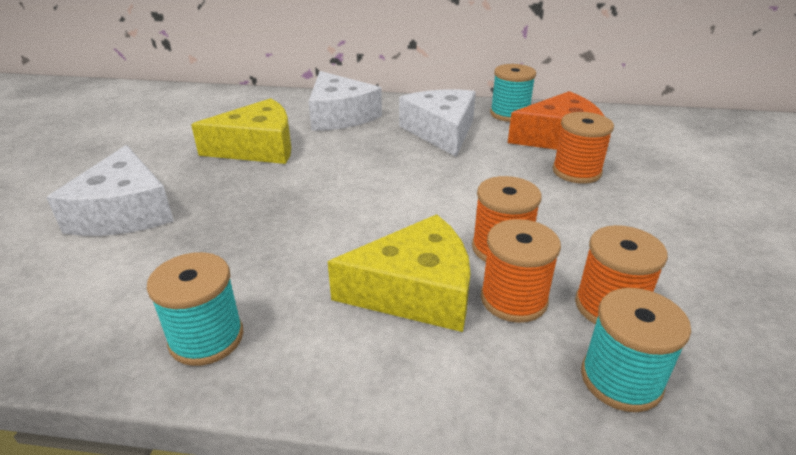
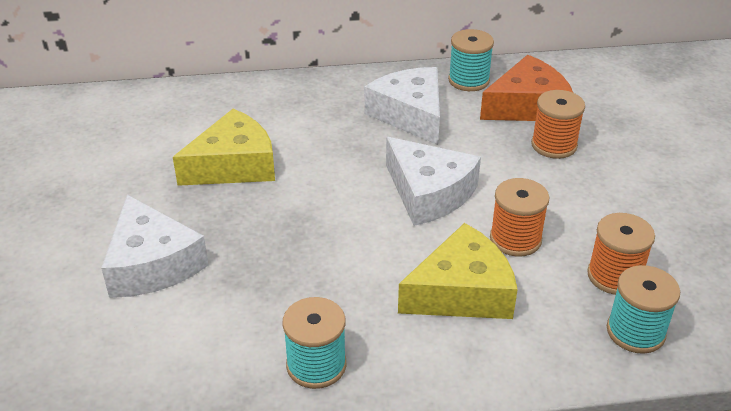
camera: 15 degrees left, 5 degrees up
white cheese [309,71,382,131] -> white cheese moved to [386,137,481,226]
orange spool [481,219,561,323] -> none

